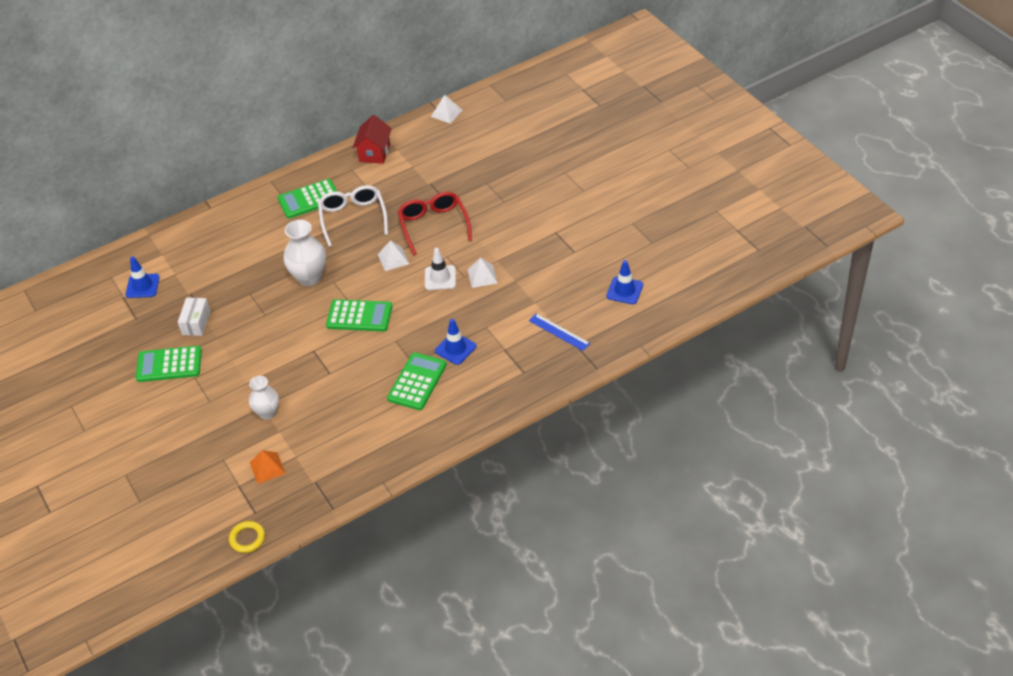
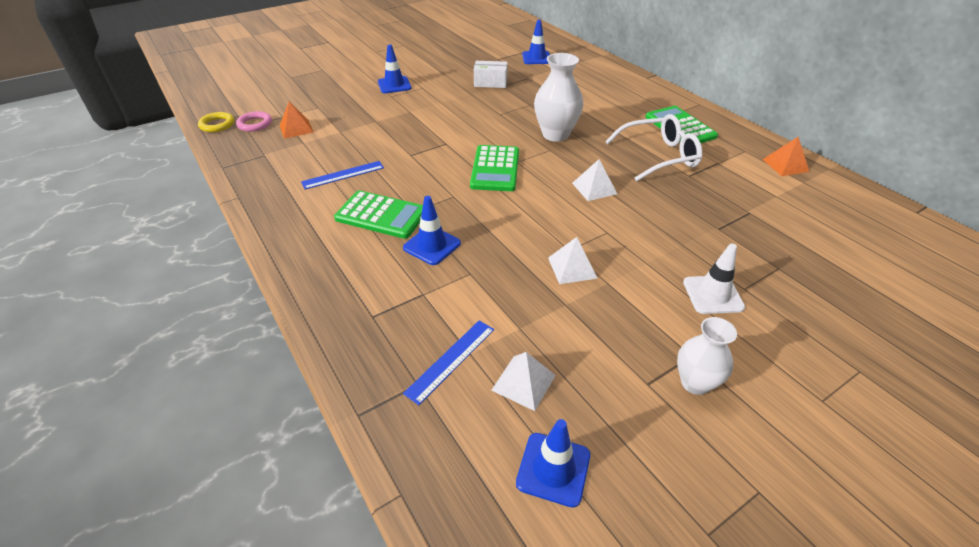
camera: 85 degrees right, 5 degrees down
green calculator [136,346,202,382] -> none
white vase [249,376,279,420] -> white vase moved to [677,317,737,395]
red house [352,115,392,164] -> orange pyramid [762,137,809,176]
red glasses [398,192,472,255] -> none
white traffic cone [425,248,456,290] -> white traffic cone moved to [683,244,745,314]
white pyramid [431,95,462,124] -> white pyramid moved to [491,352,556,411]
none -> pink ring [236,111,272,132]
none -> blue ruler [301,161,384,189]
none -> blue traffic cone [378,44,412,93]

